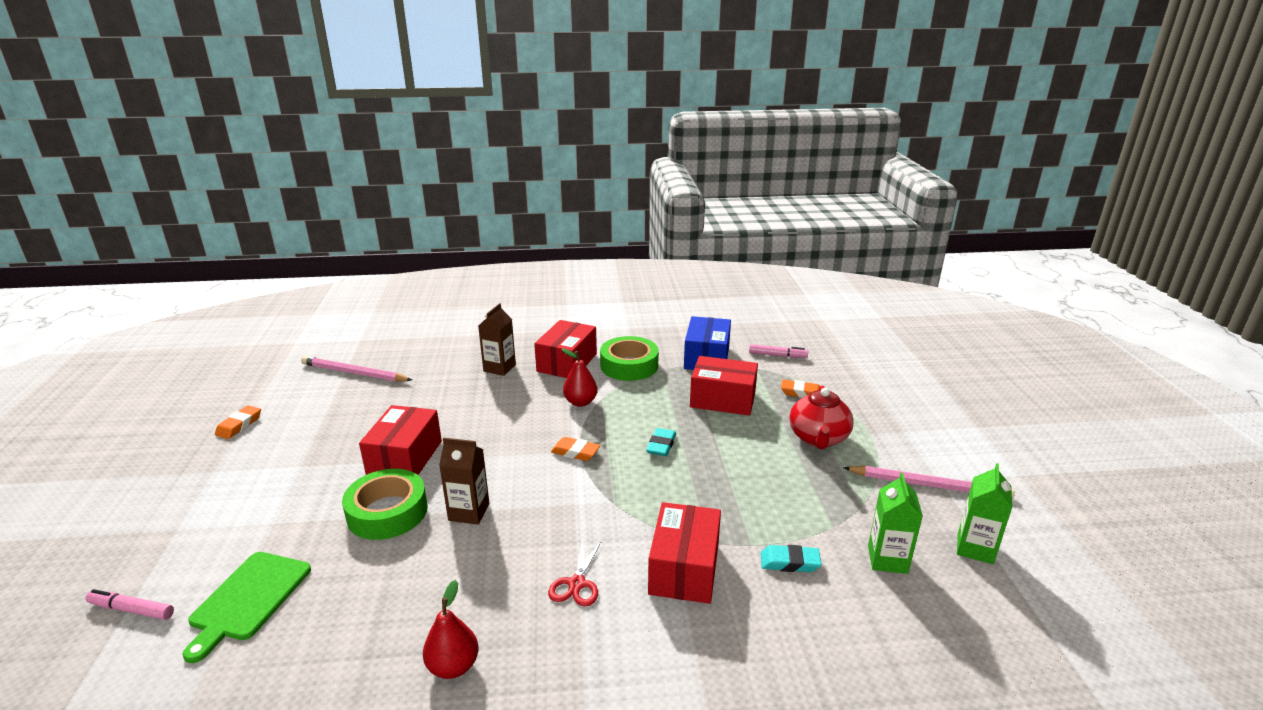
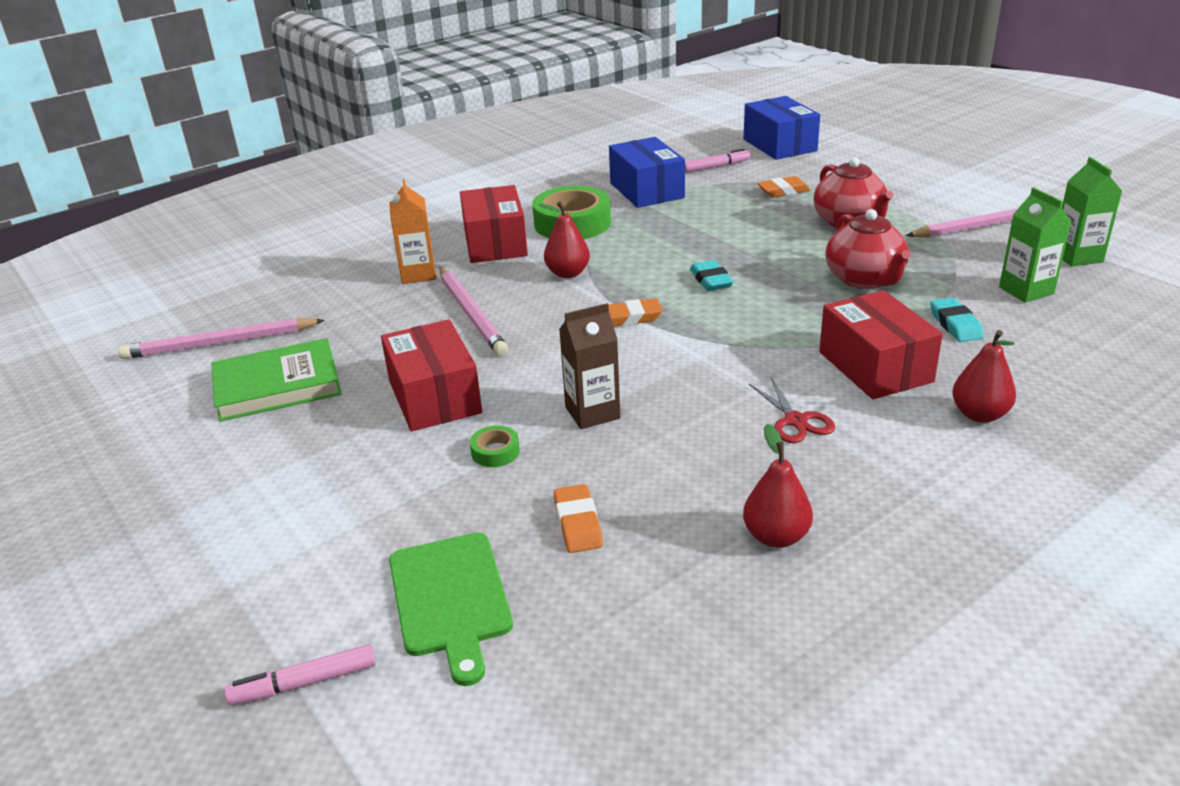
camera: 30 degrees left, 5 degrees up
orange eraser [215,405,261,439] -> orange eraser moved to [554,484,603,553]
green tape [342,469,428,540] -> green tape [470,426,520,467], size x0.44
brown carton [478,303,516,376] -> orange carton [389,179,436,284]
red box [690,356,758,416] -> none
turquoise eraser [761,545,821,572] -> turquoise eraser turned 75 degrees counterclockwise [930,297,984,342]
none -> green book [211,338,342,422]
none -> pink pencil [439,267,508,356]
none -> blue box [744,96,820,160]
none -> red teapot [825,209,910,289]
none -> red pear [952,330,1016,423]

